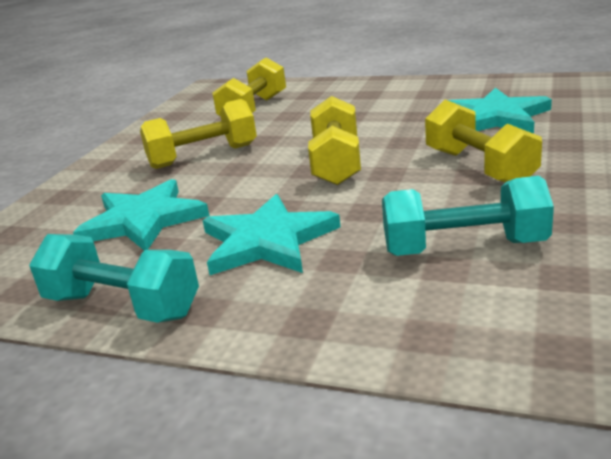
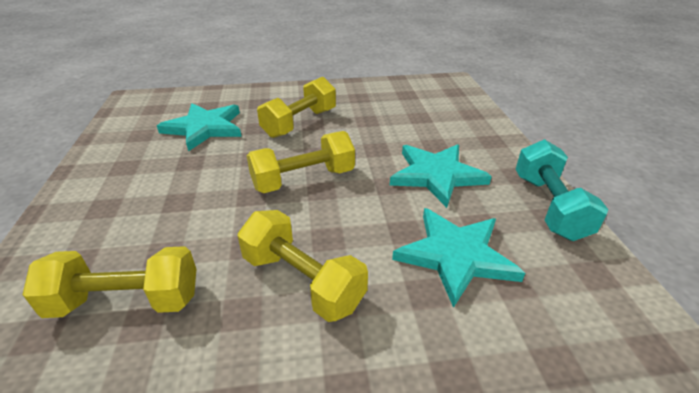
camera: 120 degrees left, 10 degrees up
turquoise dumbbell [382,176,554,256] -> none

